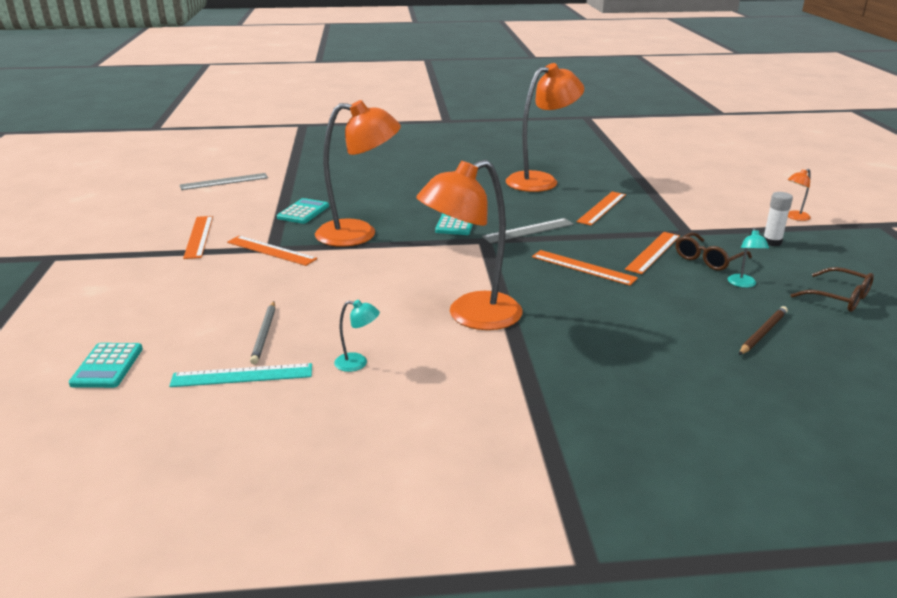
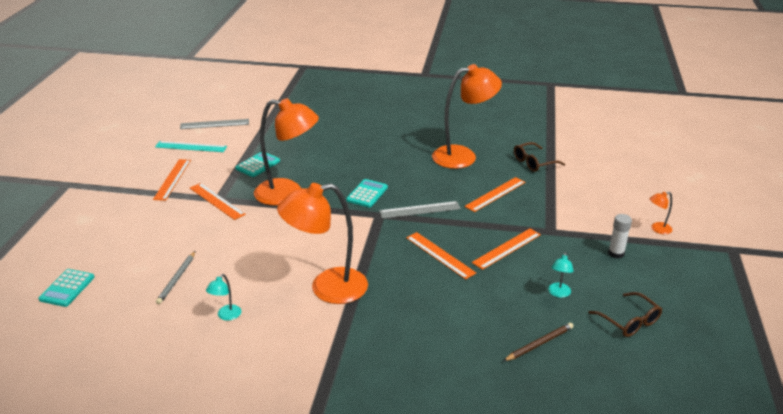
camera: 15 degrees right, 5 degrees up
turquoise ruler [169,363,312,387] -> turquoise ruler moved to [155,141,227,152]
turquoise lamp [334,300,380,372] -> turquoise lamp turned 90 degrees clockwise [206,274,241,321]
brown glasses [676,232,752,271] -> brown glasses moved to [514,142,565,172]

